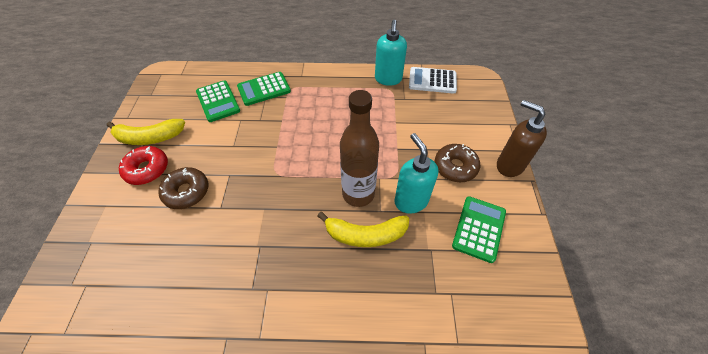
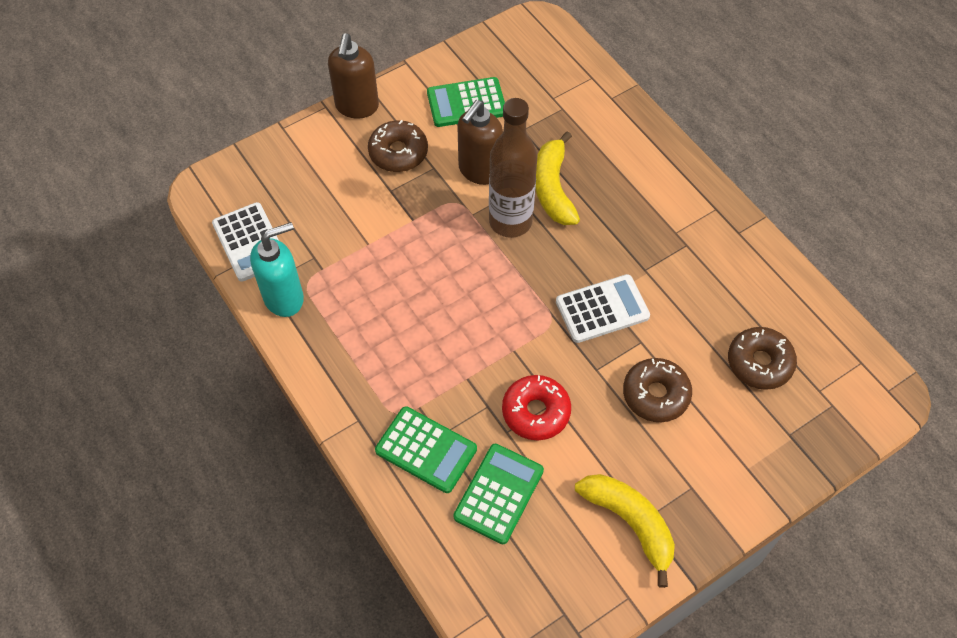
camera: 125 degrees left, 5 degrees up
red donut [119,146,168,185] -> red donut moved to [502,375,571,440]
yellow banana [318,212,409,247] -> yellow banana turned 150 degrees counterclockwise [535,131,580,225]
turquoise soap dispenser [395,133,438,214] -> brown soap dispenser [457,100,503,185]
none -> white calculator [556,274,650,343]
none -> brown donut [728,327,797,390]

